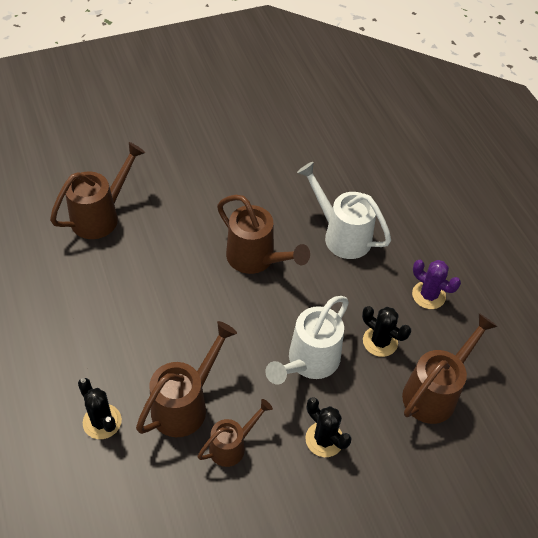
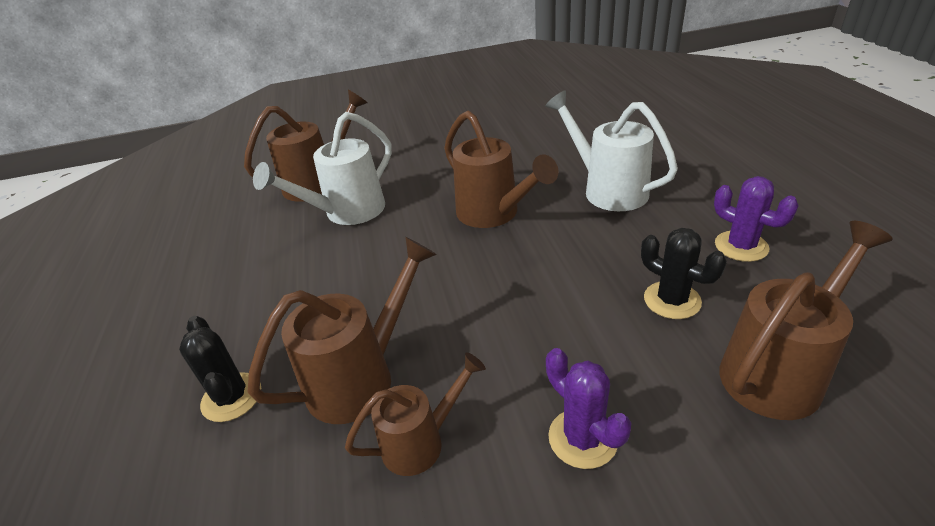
camera: 15 degrees right, 15 degrees down
white watering can [265,296,349,385] -> white watering can moved to [253,112,392,225]
black cactus [305,397,352,457] -> purple cactus [546,348,631,469]

